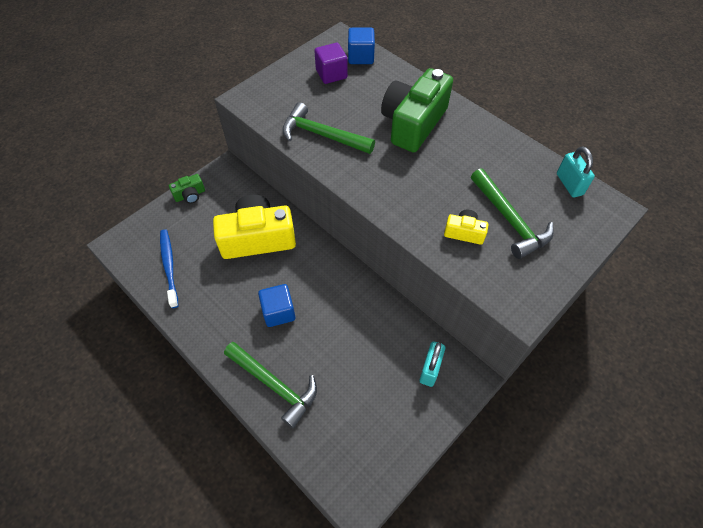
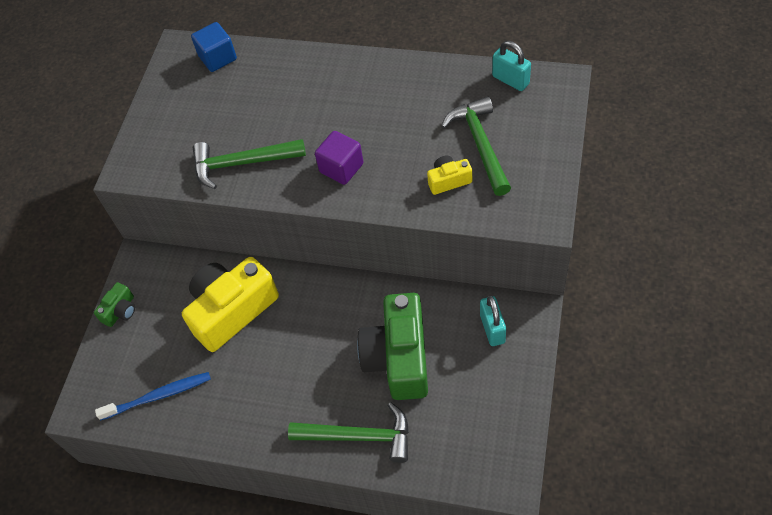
camera: 25 degrees left, 0 degrees up
blue toothbrush [160,229,178,308] -> blue toothbrush turned 120 degrees clockwise [95,372,211,420]
blue cube [258,284,296,327] -> none
purple cube [314,43,348,84] -> purple cube moved to [315,131,363,185]
green camera [381,68,453,152] -> green camera moved to [357,293,428,400]
green hammer [471,168,554,259] -> green hammer turned 135 degrees counterclockwise [441,96,511,196]

